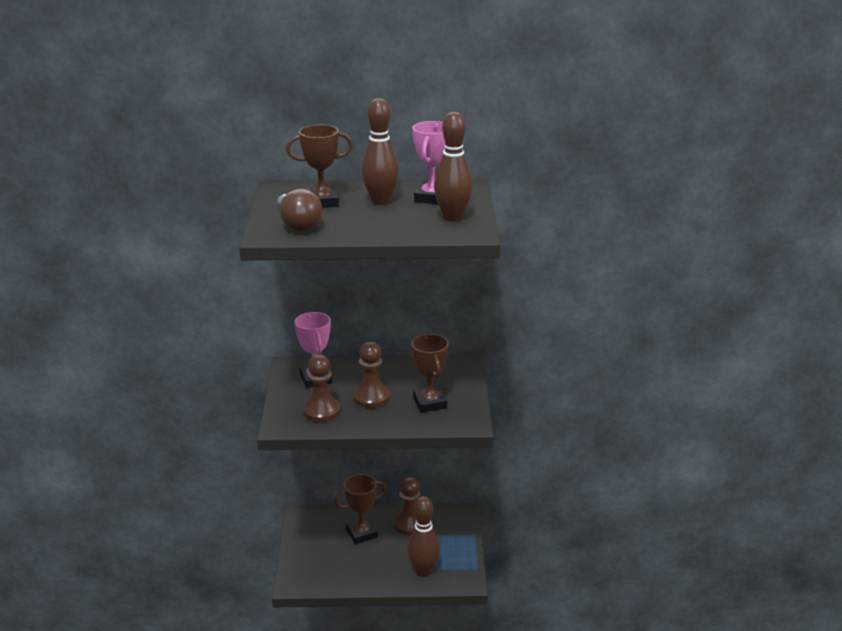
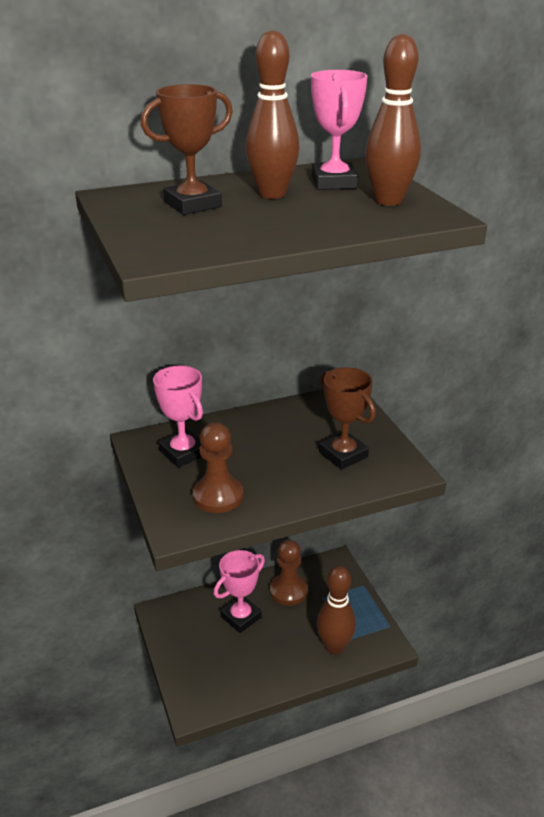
camera: 20 degrees left, 5 degrees up
brown light bulb [277,189,322,231] -> none
brown trophy [334,474,387,544] -> pink trophy [214,550,265,633]
brown pawn [353,342,390,408] -> none

